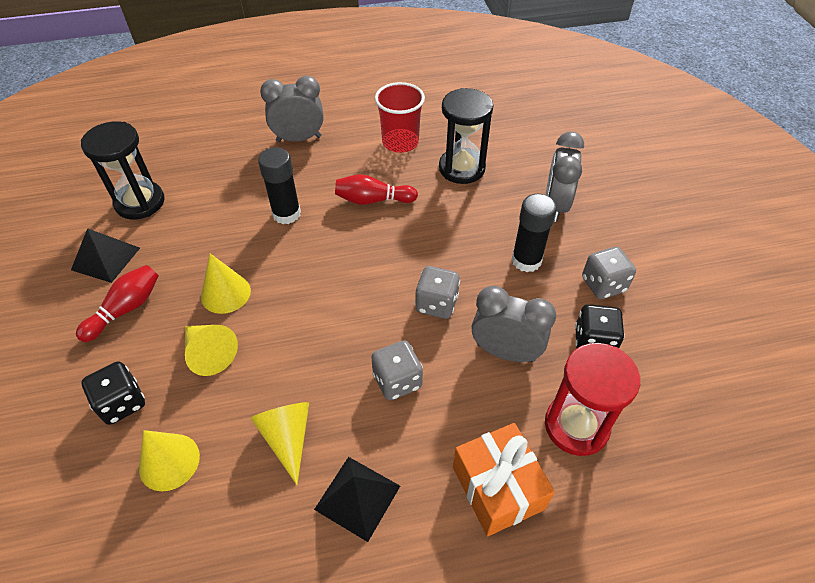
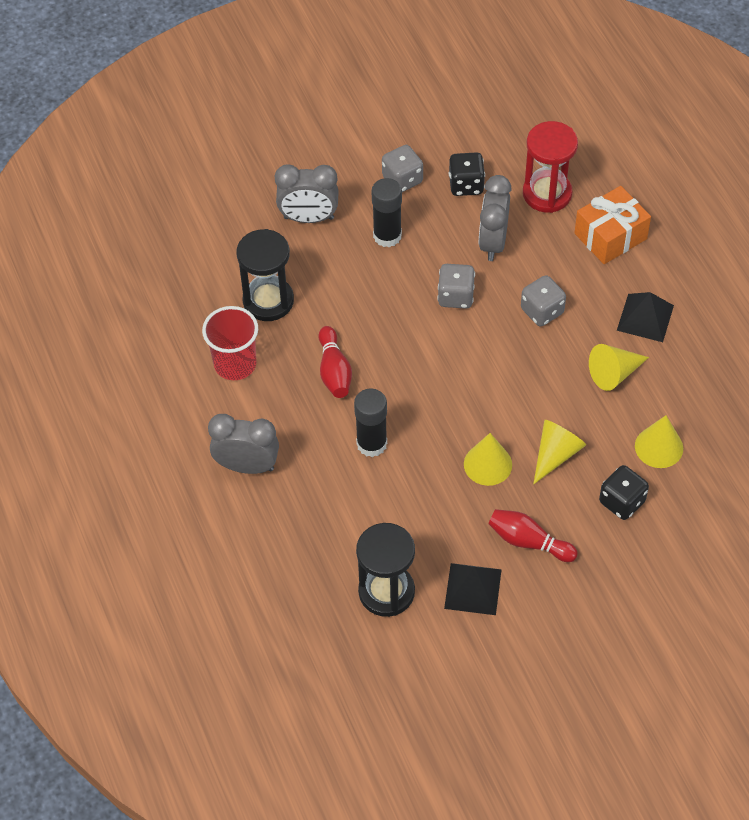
camera: 100 degrees left, 5 degrees up
grey clock [260,76,323,142] -> grey clock turned 120 degrees clockwise [208,414,279,474]

